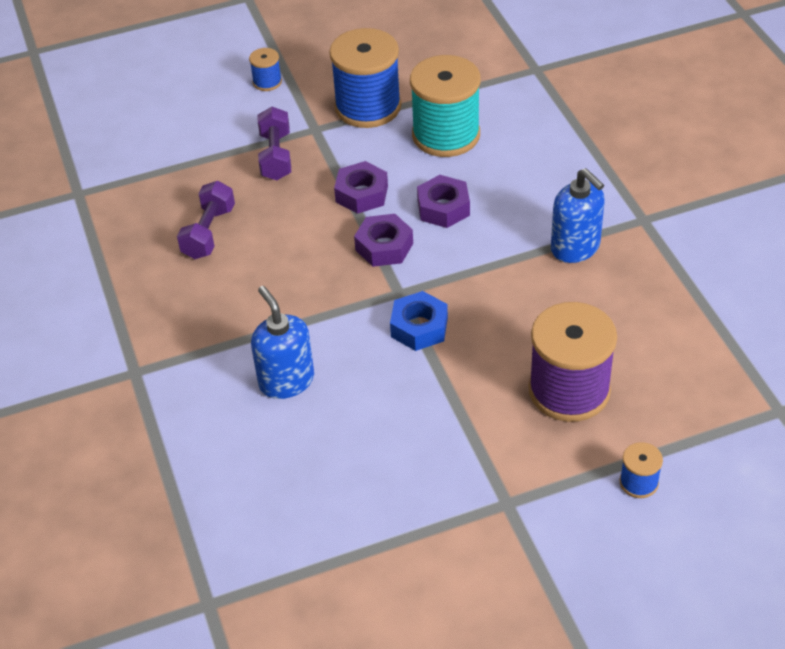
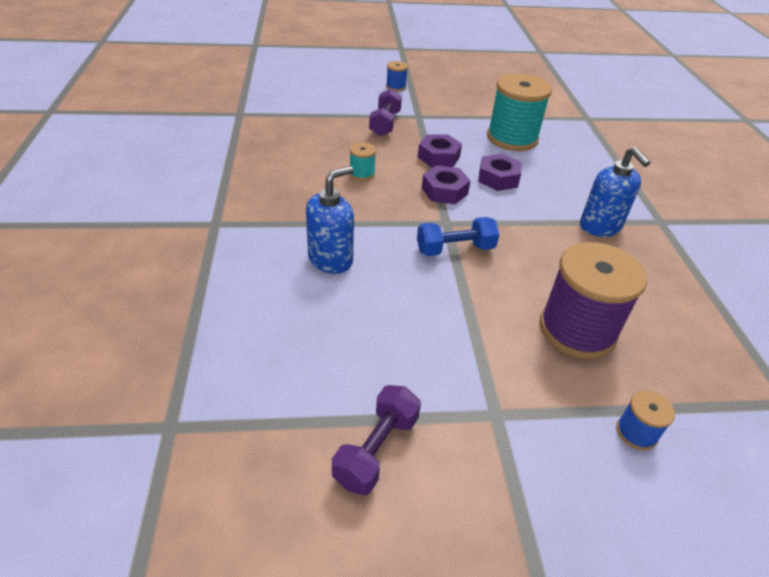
camera: 10 degrees right, 5 degrees down
purple dumbbell [177,181,235,259] -> purple dumbbell moved to [332,385,421,495]
blue soap dispenser [251,286,314,399] -> blue soap dispenser turned 60 degrees clockwise [306,166,354,274]
blue spool [329,28,401,128] -> none
blue nut [390,291,448,351] -> blue dumbbell [417,217,500,256]
none -> turquoise spool [350,142,376,181]

